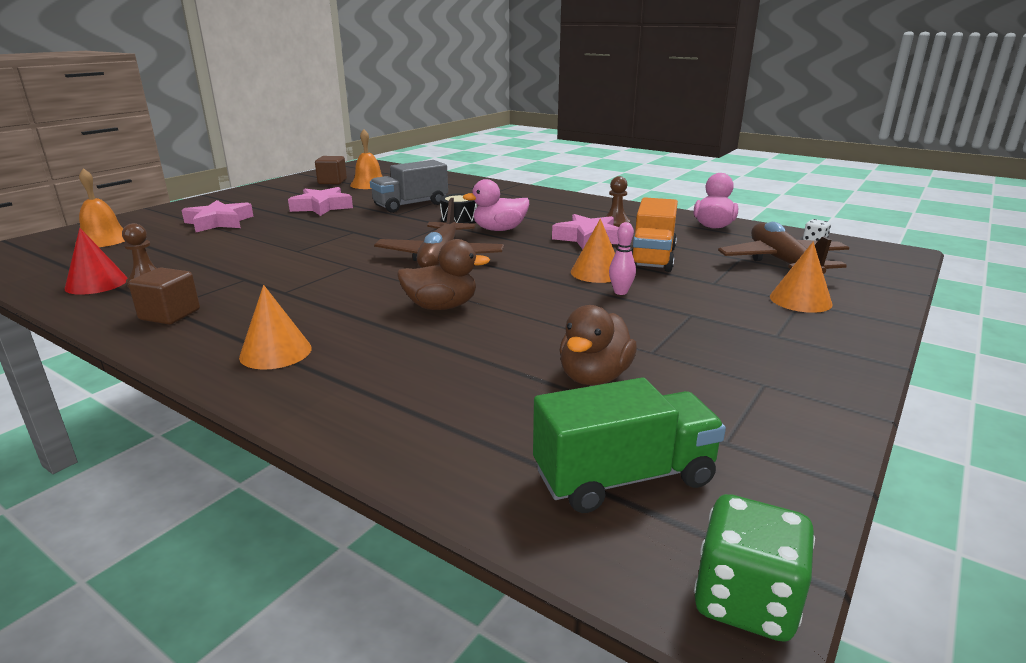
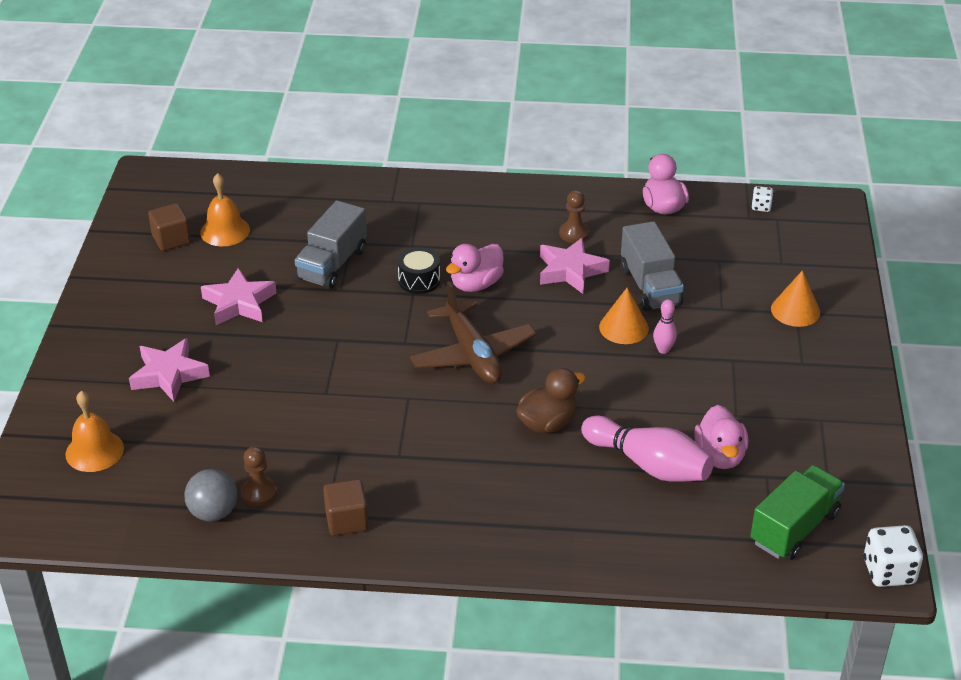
camera: 30 degrees left, 15 degrees up
red cone [65,228,127,295] -> grey ball [184,469,237,521]
orange cone [239,285,312,369] -> none
brown duck [559,305,637,385] -> pink duck [694,405,749,469]
orange truck [631,197,678,272] -> grey truck [621,221,684,311]
green dice [694,494,815,642] -> white dice [864,525,923,587]
brown plane [718,222,849,274] -> none
none -> pink bowling pin [581,416,714,482]

